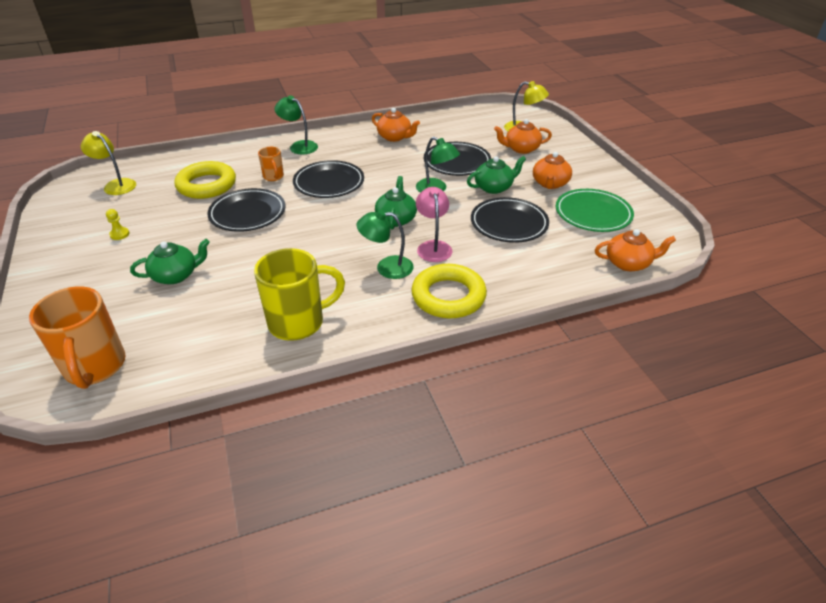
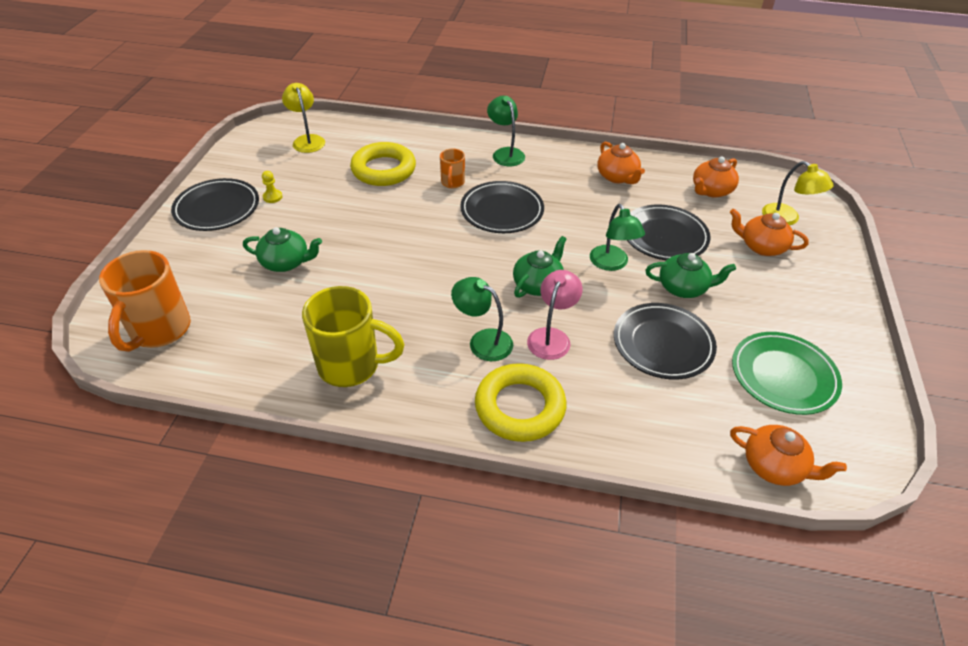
camera: 30 degrees right, 5 degrees up
black plate [207,188,286,232] -> black plate moved to [171,178,259,231]
orange teapot [533,152,572,189] -> orange teapot moved to [693,157,739,198]

